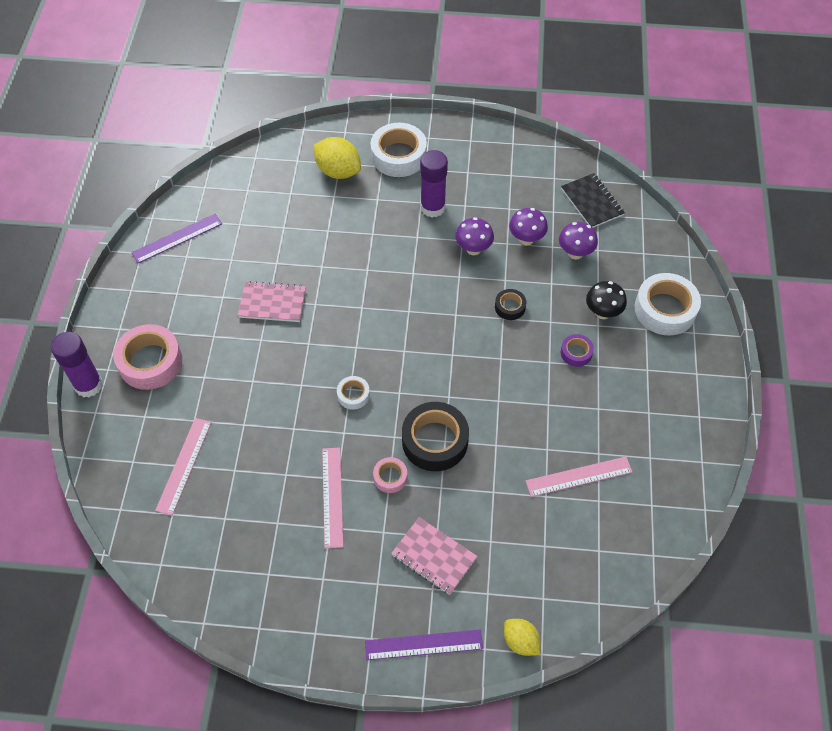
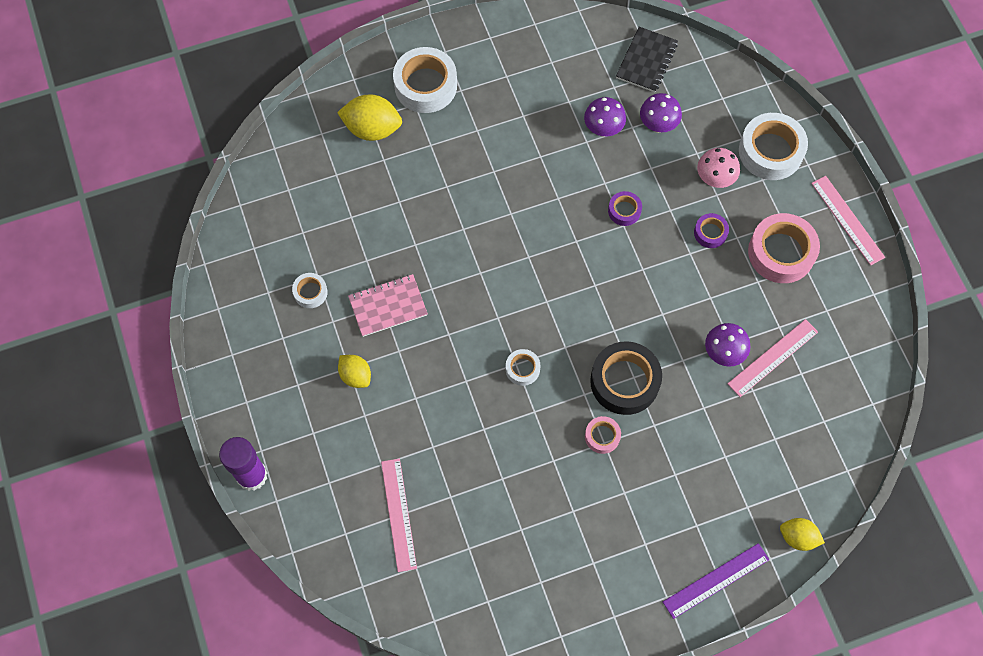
camera: 25 degrees left, 10 degrees up
pink tape [113,324,182,390] -> pink tape moved to [748,213,820,283]
purple ruler [131,214,222,264] -> none
pink ruler [322,447,343,549] -> pink ruler moved to [811,176,885,265]
pink notebook [391,517,477,595] -> none
purple glue stick [420,150,448,218] -> none
purple mushroom [455,217,494,255] -> purple mushroom moved to [705,323,750,367]
black tape [495,289,526,320] -> purple tape [608,191,642,226]
black notebook [561,173,625,228] -> black notebook turned 75 degrees clockwise [616,27,678,92]
black mushroom [586,281,627,319] -> pink mushroom [697,148,740,188]
none -> white tape [292,273,328,308]
none -> yellow lemon [338,355,371,388]

